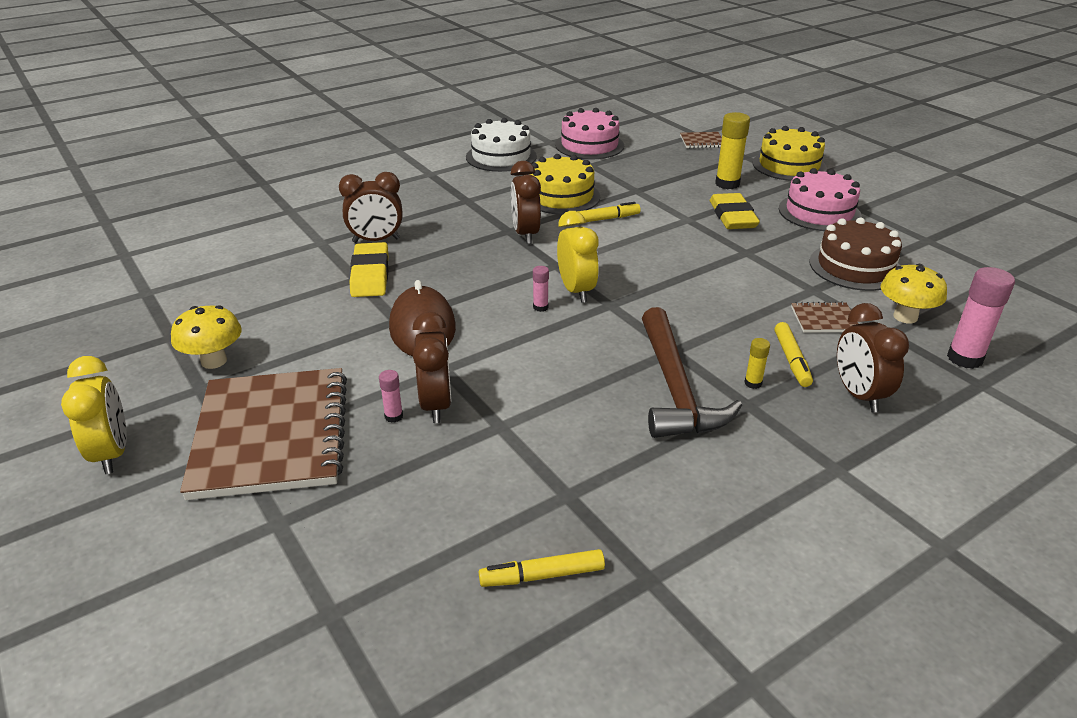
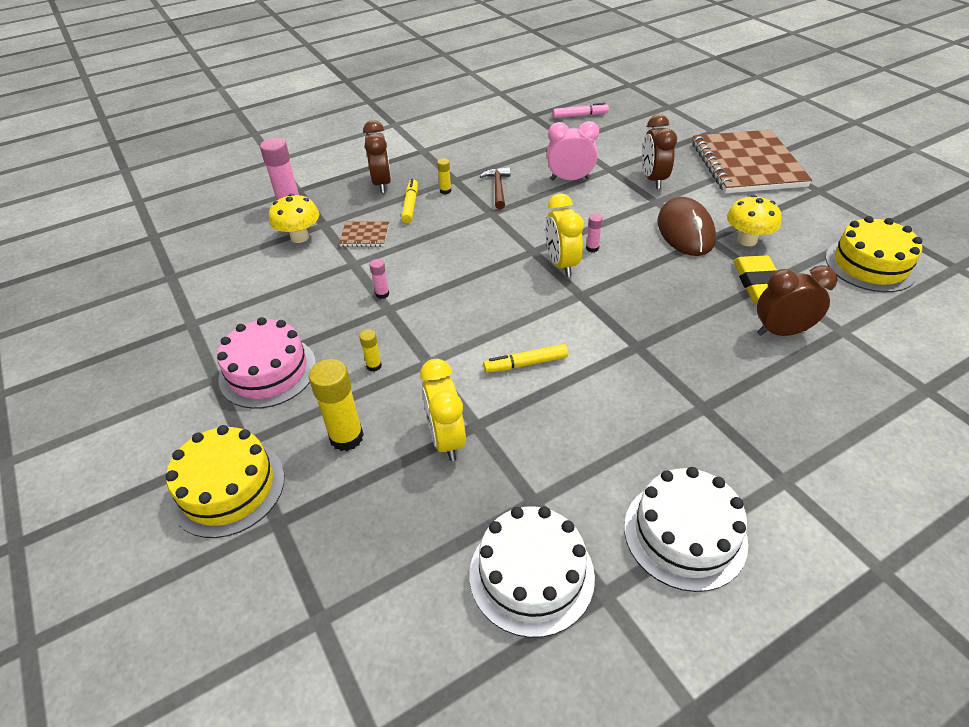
camera: 175 degrees left, 10 degrees up
yellow clock [61,356,127,474] -> yellow clock moved to [420,359,466,461]
yellow mushroom [171,305,242,369] -> yellow mushroom moved to [727,195,781,246]
pink glue stick [379,370,403,423] -> pink glue stick moved to [370,259,389,299]
yellow marker [479,549,605,587] -> pink marker [553,103,609,118]
brown clock [511,161,541,244] -> none
yellow cake [529,154,600,214] -> yellow cake moved to [825,216,922,292]
pink cake [555,108,624,160] -> white cake [469,506,595,638]
brown hammer [642,307,742,438] -> brown hammer [479,167,510,209], size x0.52
brown notebook [680,132,722,148] -> none
yellow eraser [710,193,760,229] -> yellow glue stick [359,329,382,372]
brown cake [809,218,902,291] -> none
none -> pink clock [547,121,599,181]

